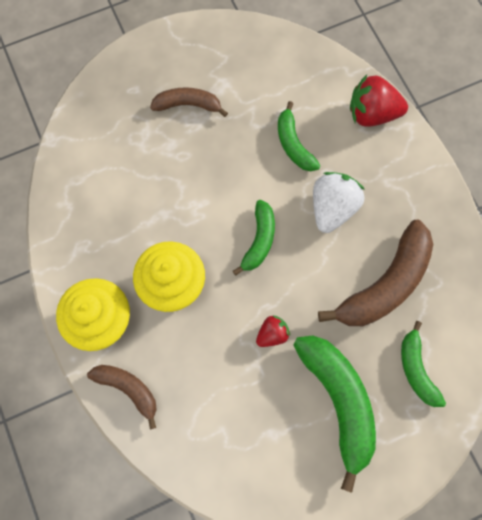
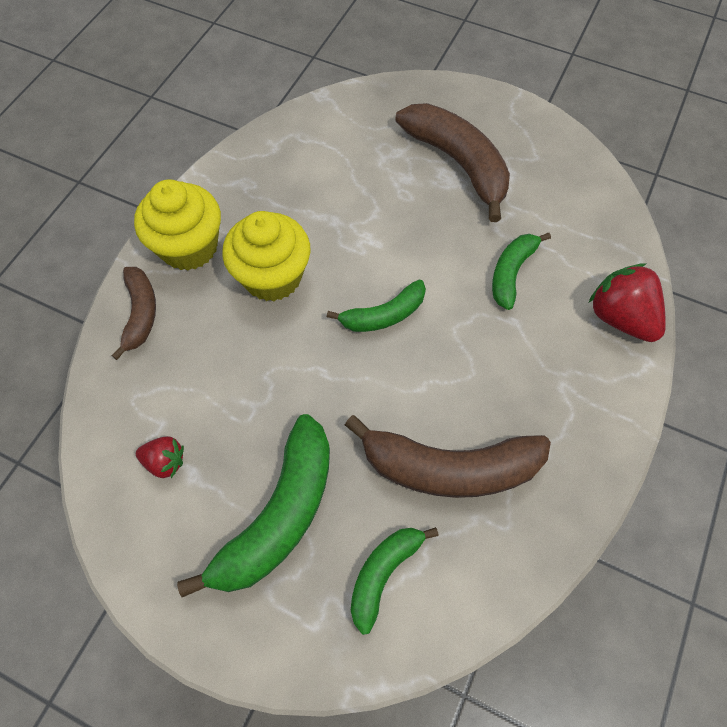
camera: 50 degrees right, 10 degrees down
brown banana [150,87,228,117] -> brown banana [395,103,510,222], size x1.74
red strawberry [256,315,290,347] -> red strawberry moved to [136,436,184,478]
white strawberry [313,172,365,233] -> none

